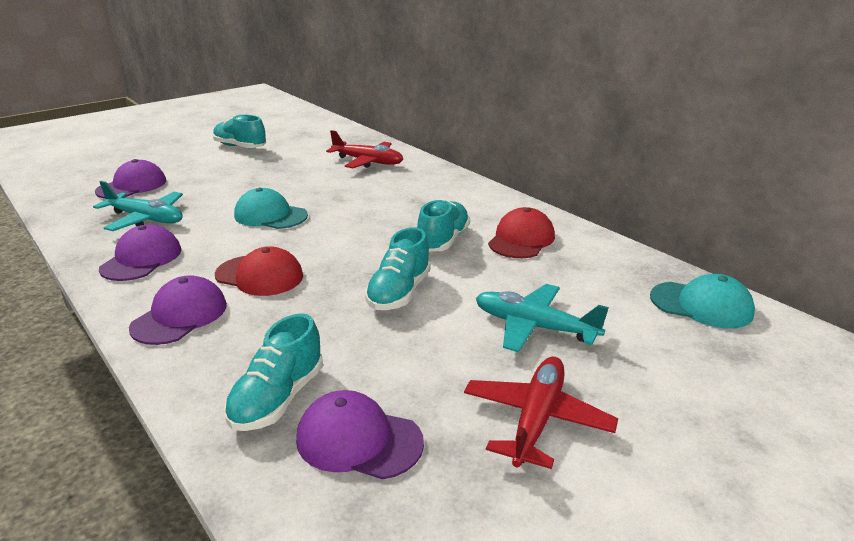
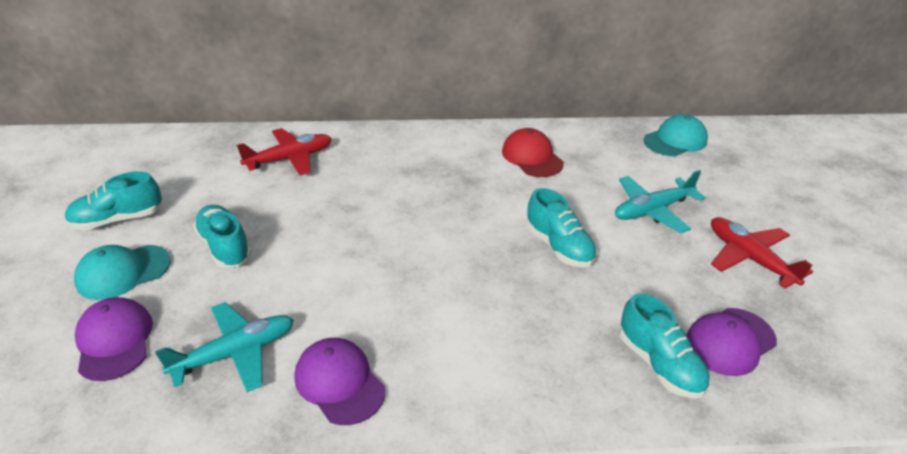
camera: 55 degrees left, 10 degrees up
purple cap [129,275,227,345] -> none
red cap [215,246,303,296] -> none
turquoise cap [234,188,308,229] -> turquoise cap moved to [74,245,171,300]
turquoise shoe [417,199,470,252] -> turquoise shoe moved to [193,205,251,268]

